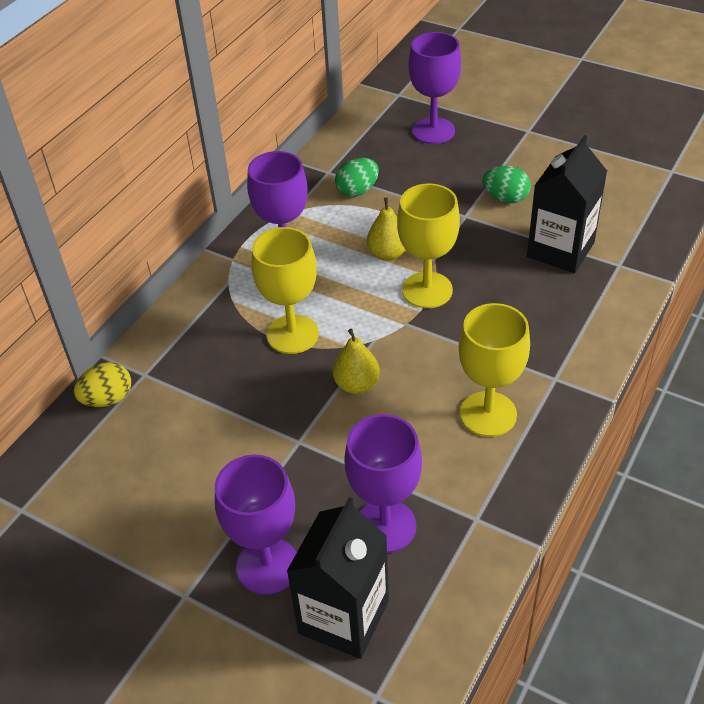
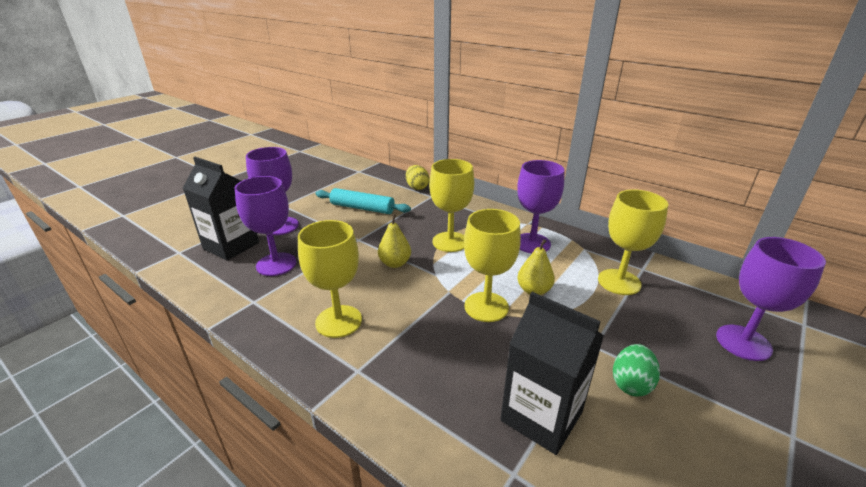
camera: 95 degrees right, 15 degrees down
green egg [335,158,379,197] -> yellow goblet [598,190,668,295]
none -> turquoise rolling pin [315,188,411,214]

